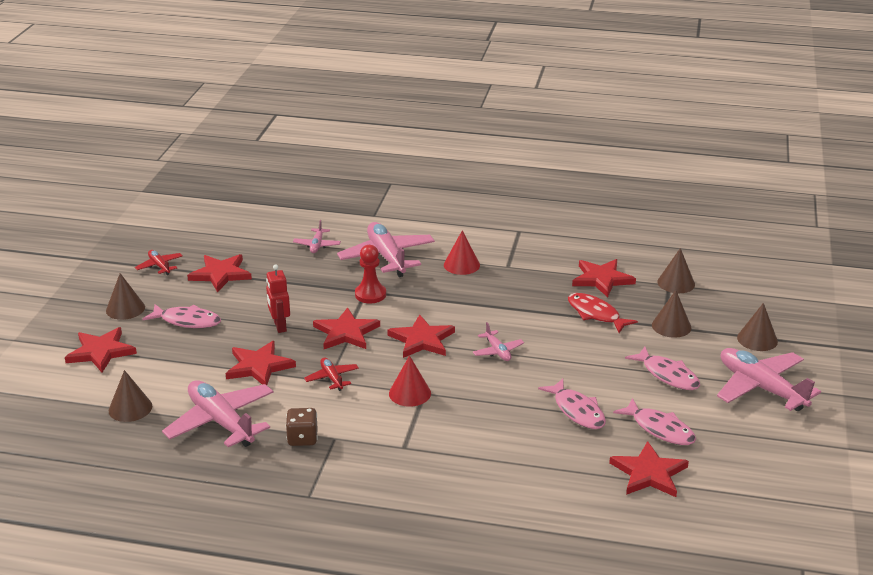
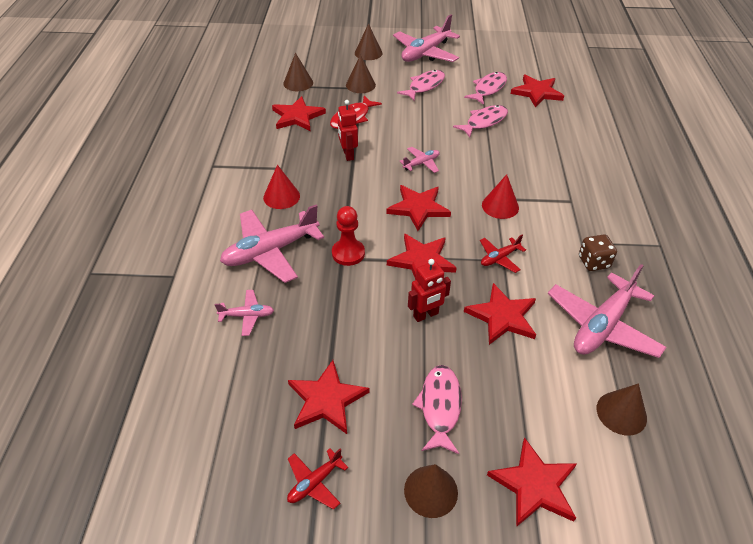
camera: 100 degrees left, 15 degrees up
none -> red robot [338,100,358,161]

